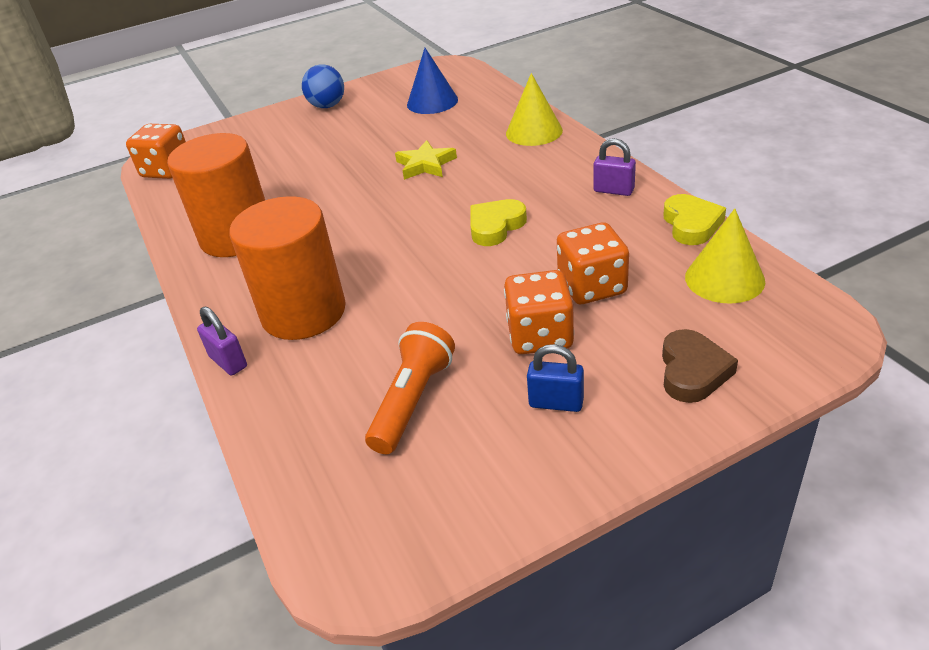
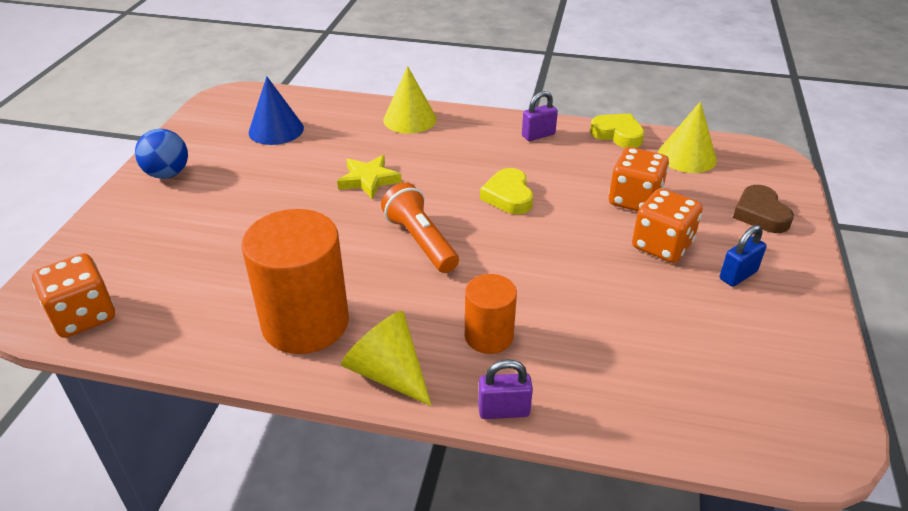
camera: 55 degrees left, 0 degrees up
orange cylinder [229,196,346,340] -> orange cylinder [465,274,517,354], size x0.55
orange flashlight [365,322,455,454] -> orange flashlight moved to [381,183,459,273]
brown heart [662,329,738,403] -> brown heart turned 150 degrees counterclockwise [733,185,794,233]
none -> yellow cone [341,311,432,406]

